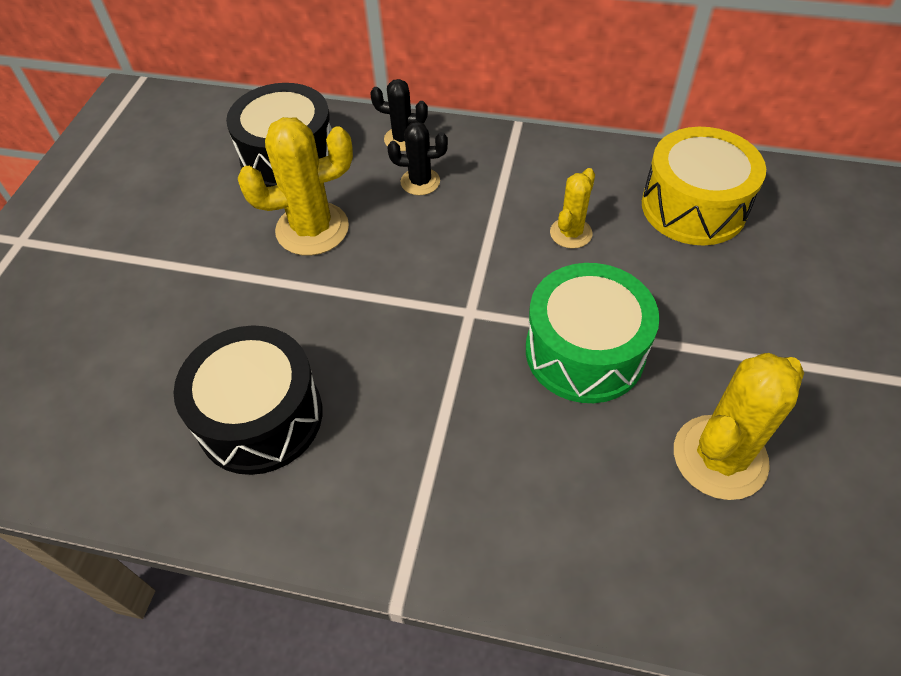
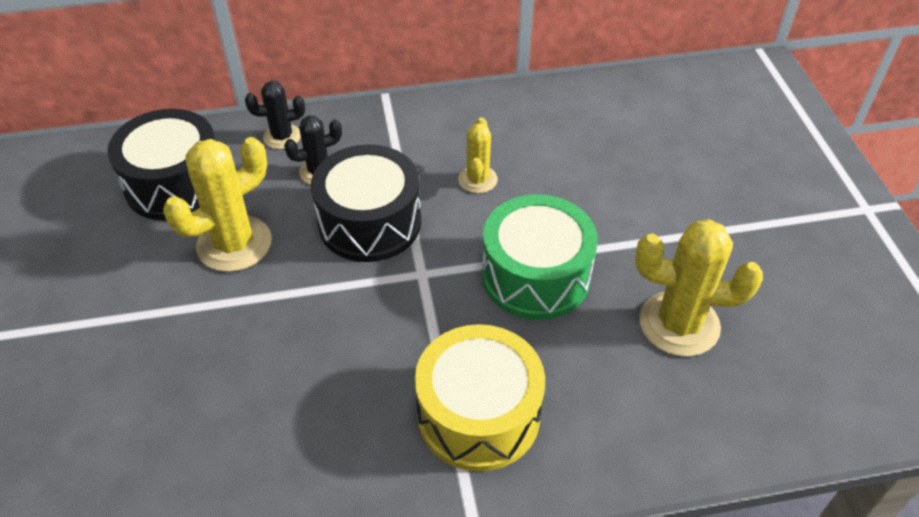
camera: 25 degrees left, 5 degrees down
black drum [173,325,322,475] -> black drum moved to [311,144,421,262]
yellow drum [642,127,766,246] -> yellow drum moved to [415,324,545,472]
yellow cactus [674,353,804,500] -> yellow cactus turned 75 degrees clockwise [635,219,763,357]

